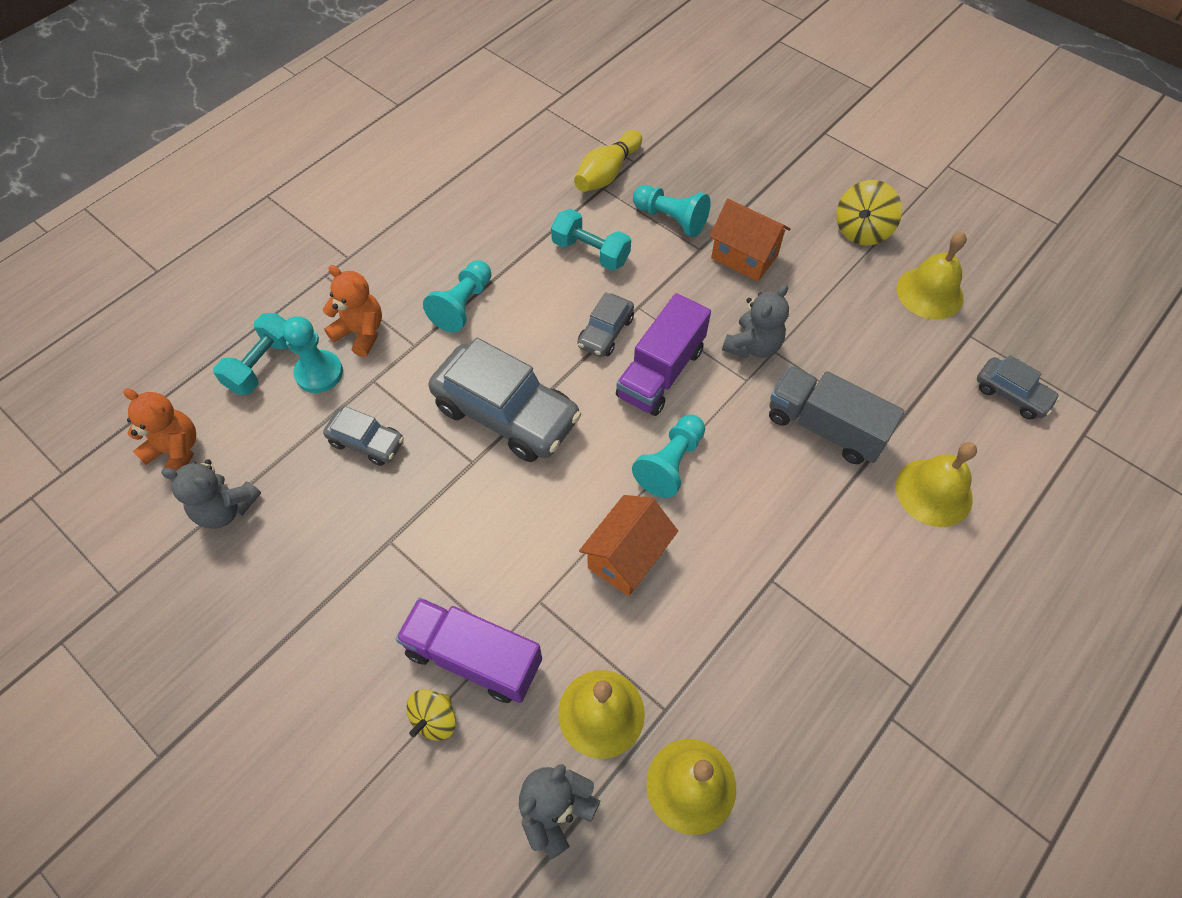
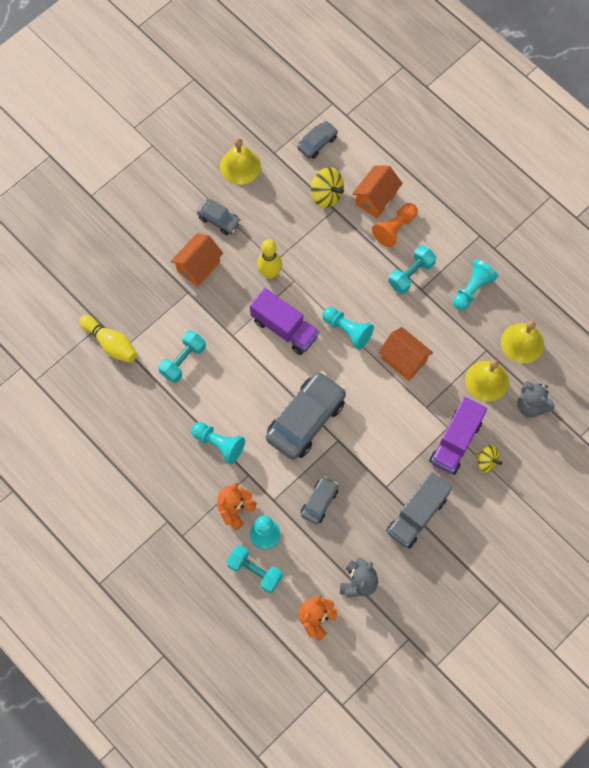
camera: 85 degrees left, 10 degrees up
grey car [578,292,634,357] -> grey car moved to [197,199,241,235]
turquoise pawn [633,185,711,237] -> turquoise pawn moved to [453,259,498,310]
grey teddy bear [722,284,789,358] -> yellow bowling pin [257,239,282,279]
grey truck [769,366,905,464] -> grey truck moved to [386,472,452,548]
yellow spinning top [836,180,902,246] -> yellow spinning top moved to [311,167,344,208]
yellow bell [896,442,977,527] -> orange house [352,165,403,218]
none -> orange pawn [372,203,418,247]
none -> turquoise dumbbell [388,245,436,294]

